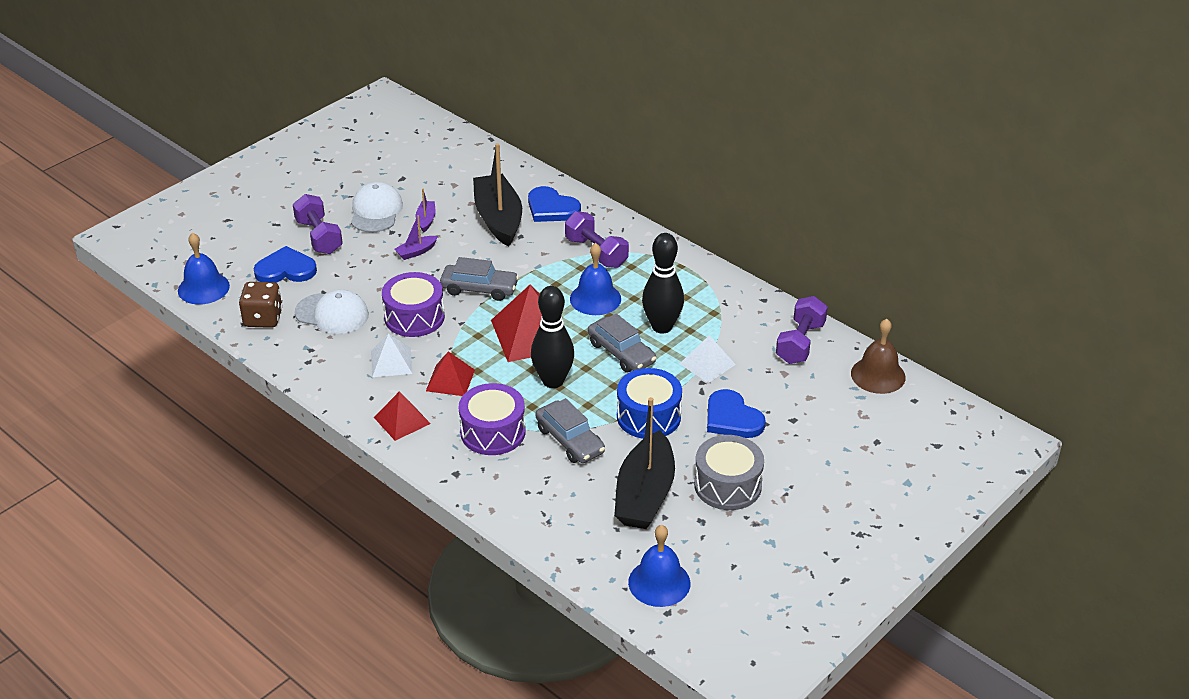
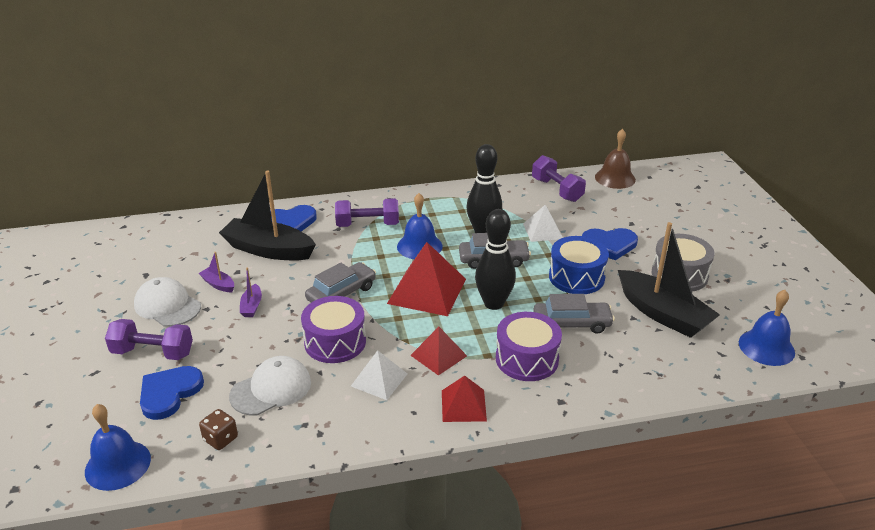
camera: 55 degrees left, 5 degrees down
brown dice [239,282,282,328] -> brown dice [199,409,238,450], size x0.66

